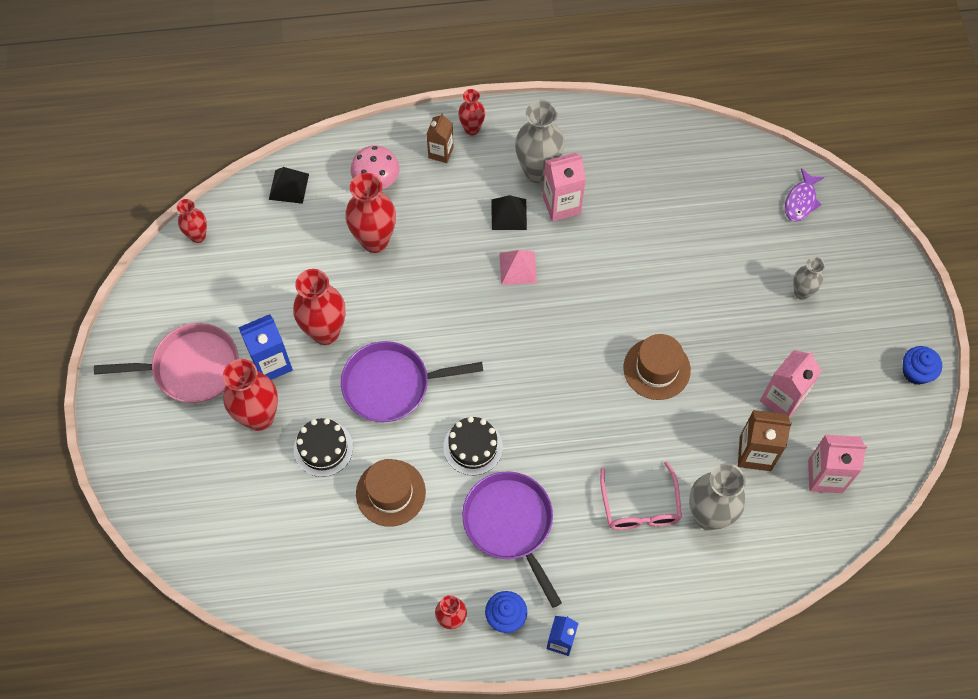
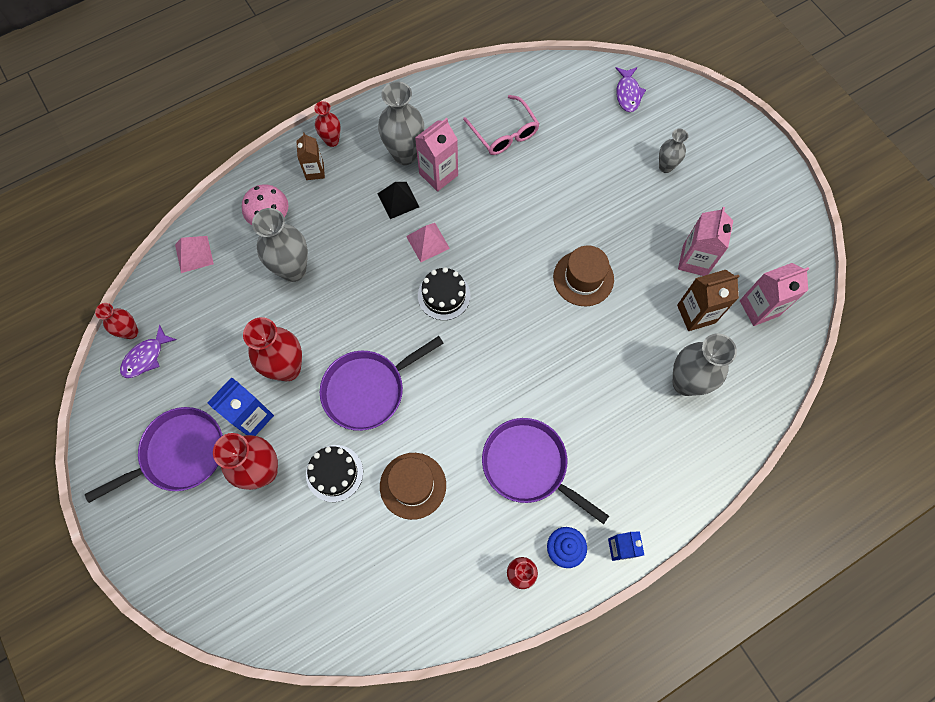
camera: 25 degrees left, 5 degrees up
pink pan [94,323,239,403] -> purple pan [85,407,223,503]
black pyramid [269,167,309,204] -> pink pyramid [175,236,214,273]
red vase [345,173,396,253] -> grey vase [252,208,308,282]
black cake [443,416,503,475] -> black cake moved to [418,267,470,320]
pink glasses [600,461,682,530] -> pink glasses moved to [463,95,540,155]
blue cupcake [903,346,942,385] -> none
none -> purple fish [120,325,177,378]

